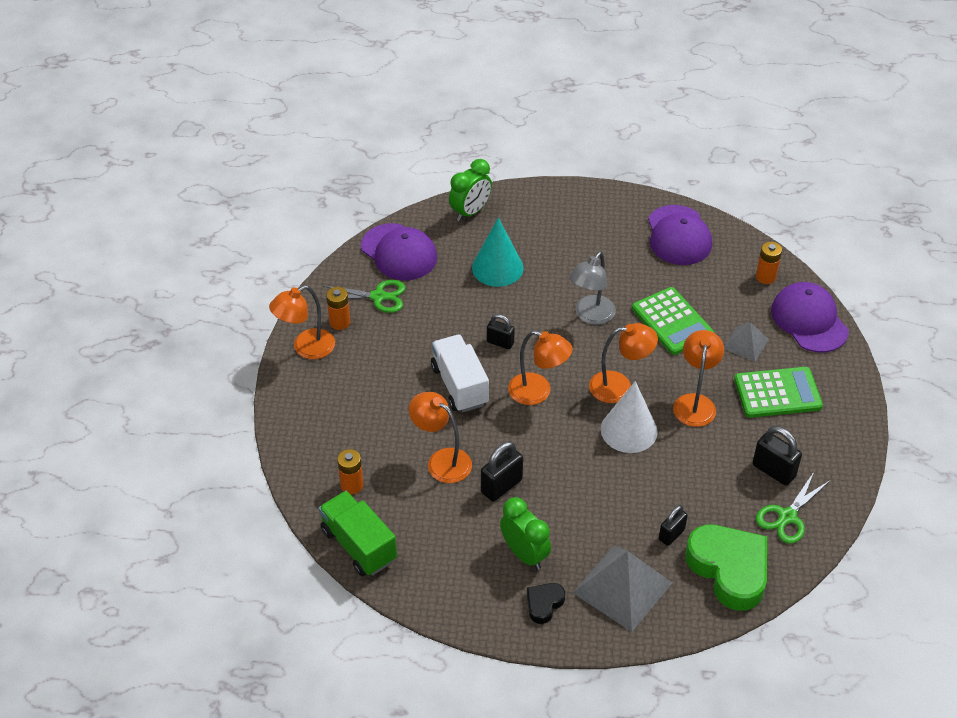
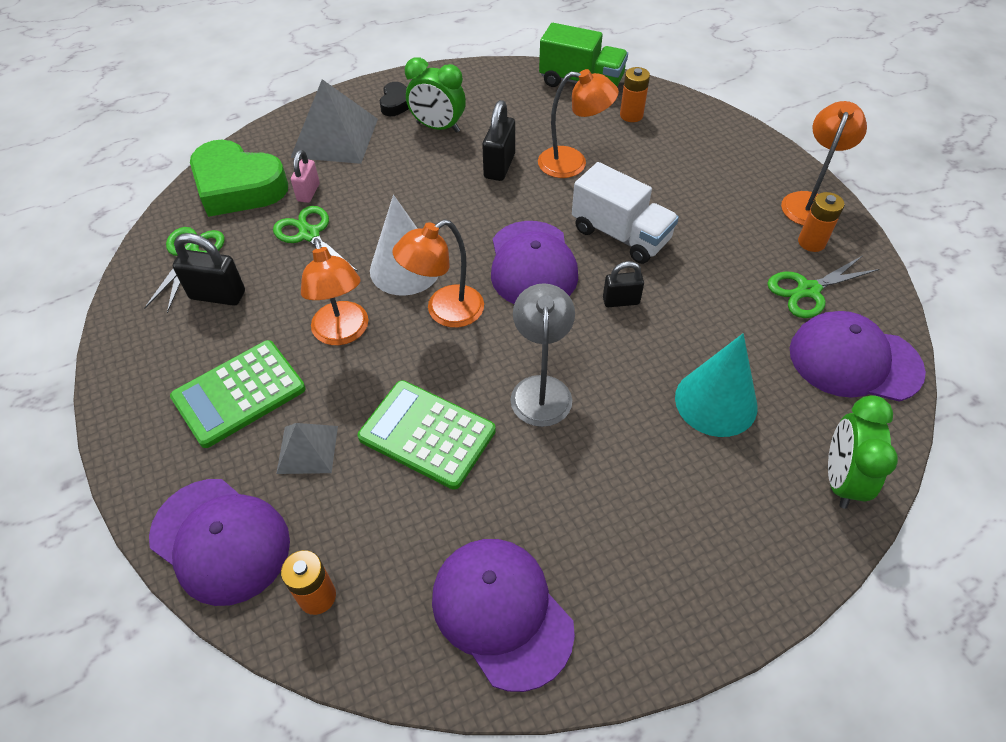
camera: 150 degrees right, 5 degrees up
orange lamp [508,330,573,405] -> purple cap [491,221,578,304]
black padlock [659,505,688,546] -> pink padlock [291,150,320,203]
none -> green scissors [273,206,358,272]

